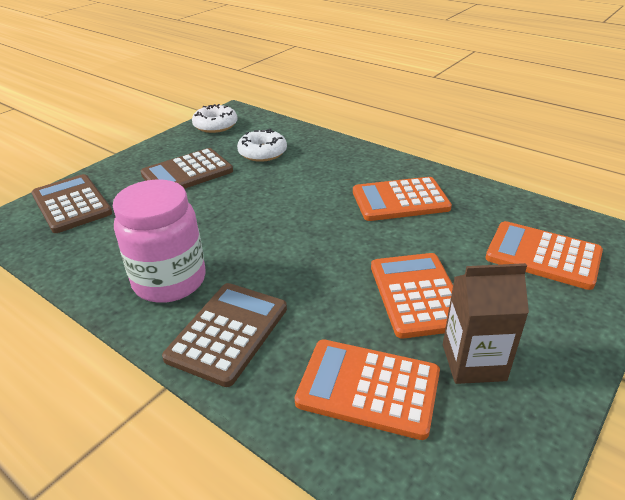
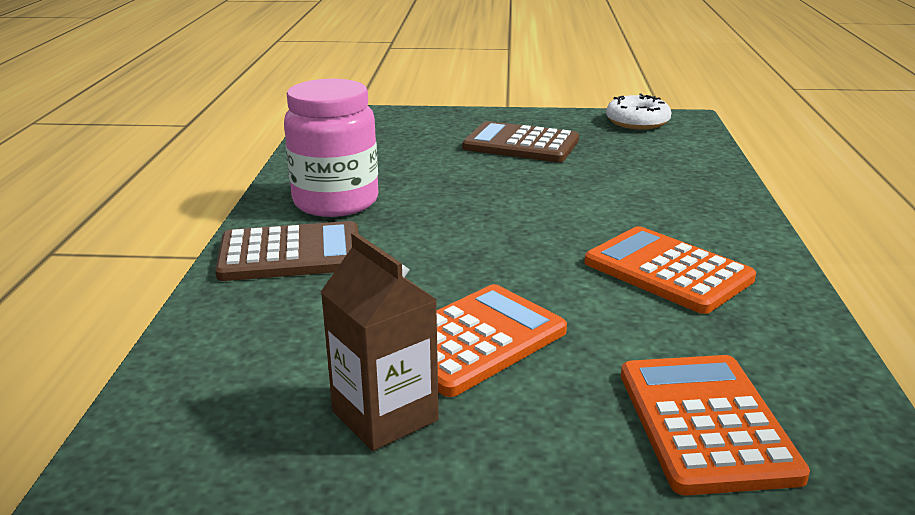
camera: 55 degrees right, 10 degrees down
brown calculator [32,174,112,233] -> none
white donut [237,129,287,162] -> none
orange calculator [295,339,440,440] -> none

